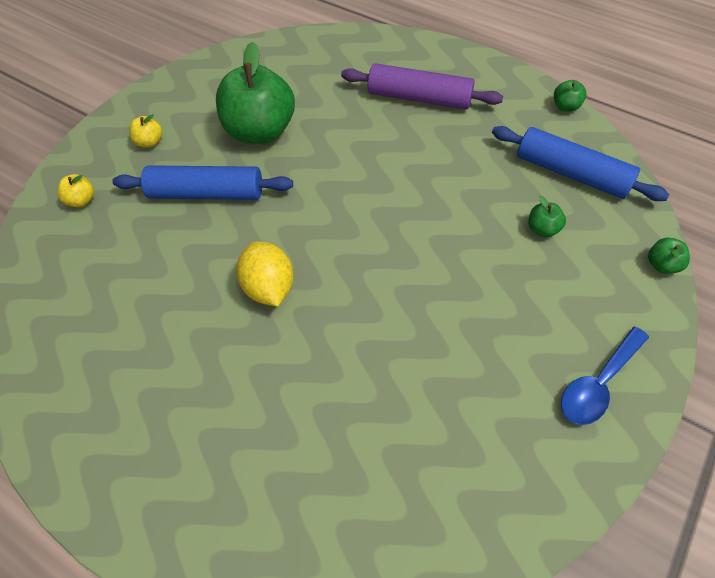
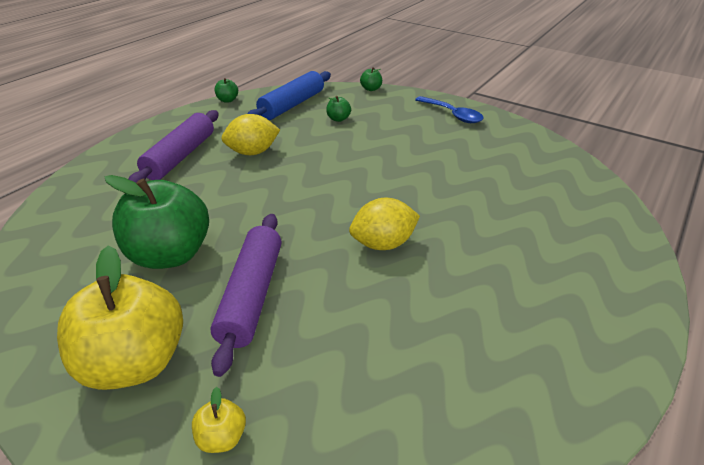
camera: 90 degrees left, 20 degrees down
blue rolling pin [112,165,293,200] -> purple rolling pin [210,214,281,377]
yellow apple [129,114,162,148] -> yellow apple [57,246,183,390], size x2.43
none -> yellow lemon [221,114,280,155]

